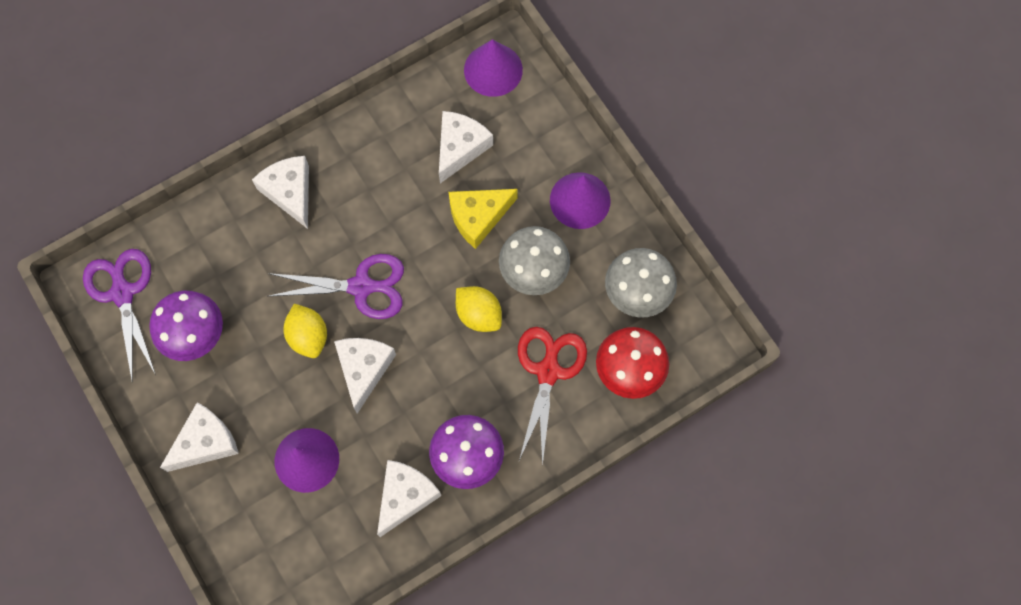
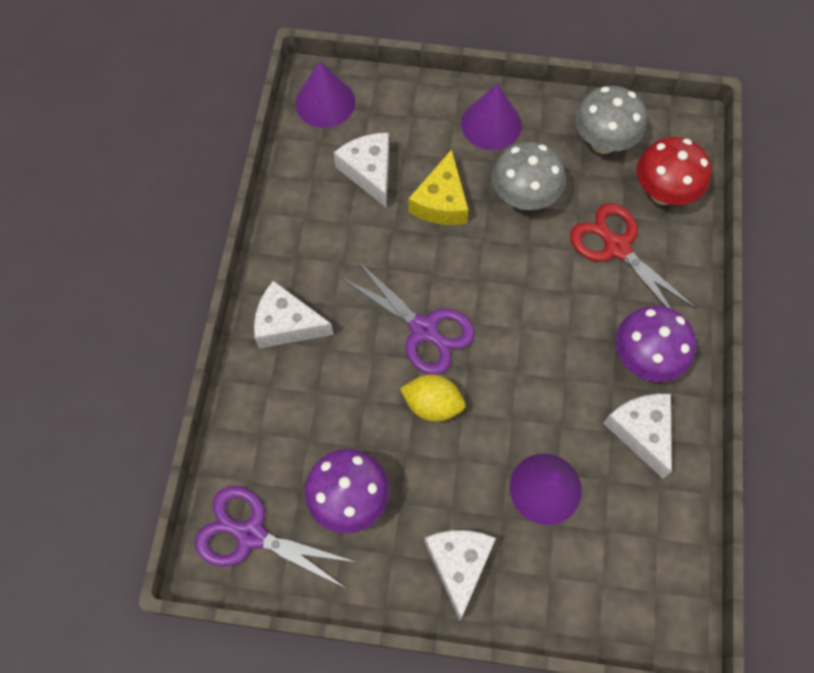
camera: 50 degrees left, 5 degrees down
purple scissors [268,254,404,319] -> purple scissors turned 90 degrees clockwise [341,260,475,375]
white cheese [334,338,396,414] -> none
yellow lemon [456,286,502,332] -> none

